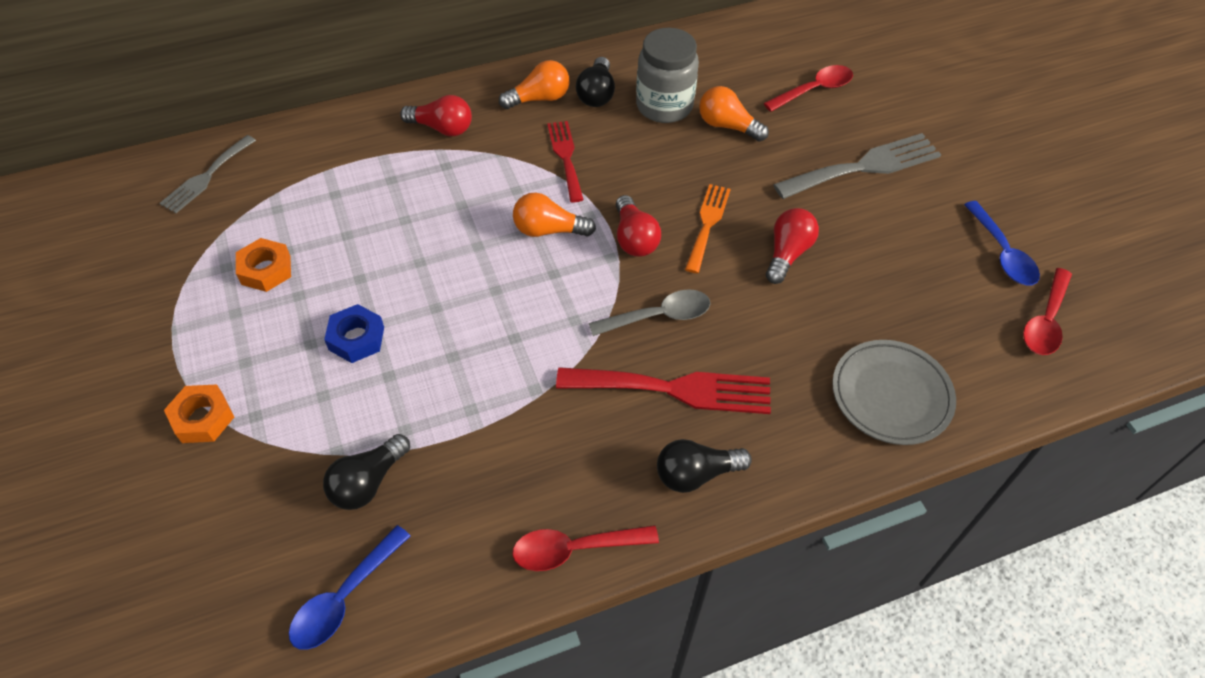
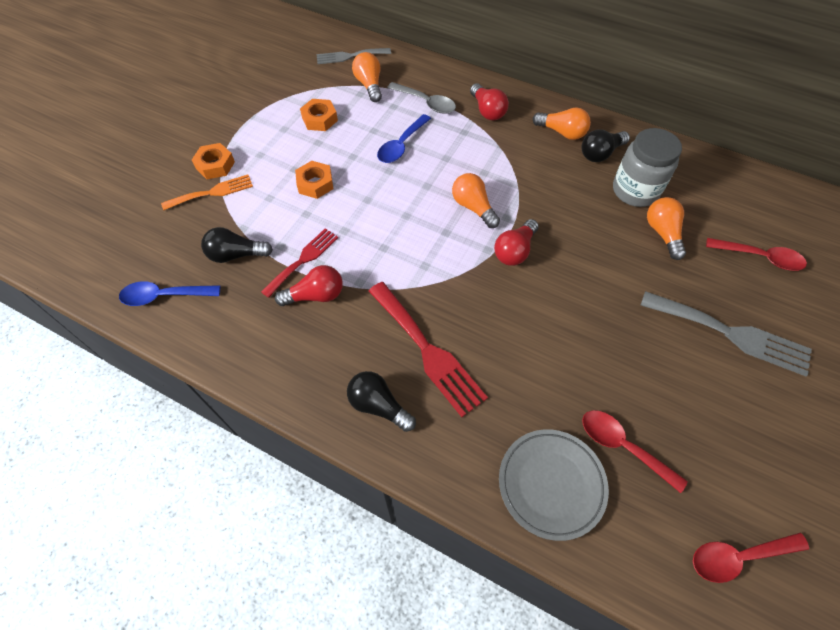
camera: 50 degrees right, 5 degrees up
blue nut [324,304,384,363] -> orange nut [295,161,333,199]
red spoon [512,525,659,571] -> red spoon moved to [582,410,688,493]
red fork [547,121,584,202] -> red fork moved to [261,228,338,298]
grey spoon [589,289,710,336] -> grey spoon moved to [387,82,456,114]
orange fork [685,184,731,273] -> orange fork moved to [161,175,253,210]
red light bulb [766,208,819,284] -> red light bulb moved to [275,265,343,306]
blue spoon [964,201,1040,286] -> blue spoon moved to [377,114,431,163]
none -> orange light bulb [352,52,382,102]

